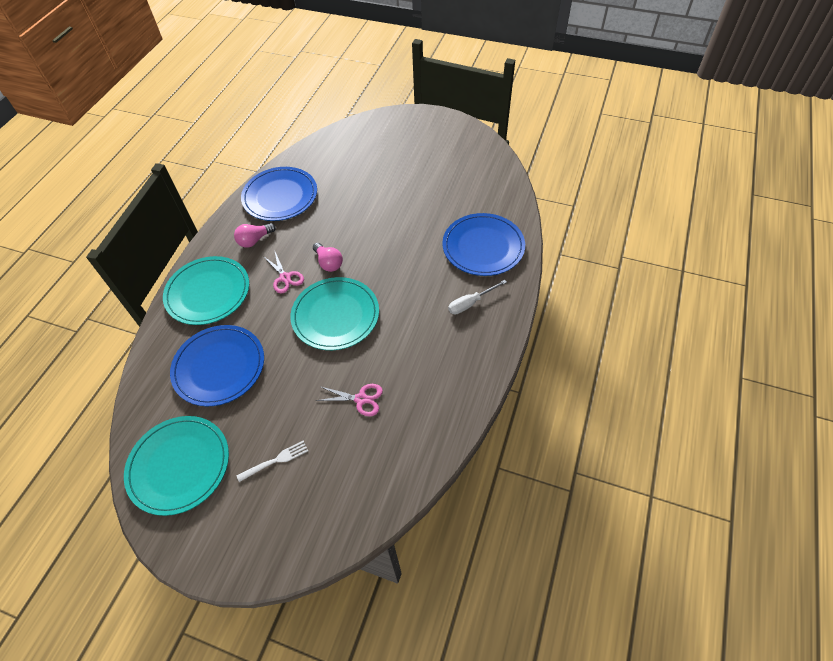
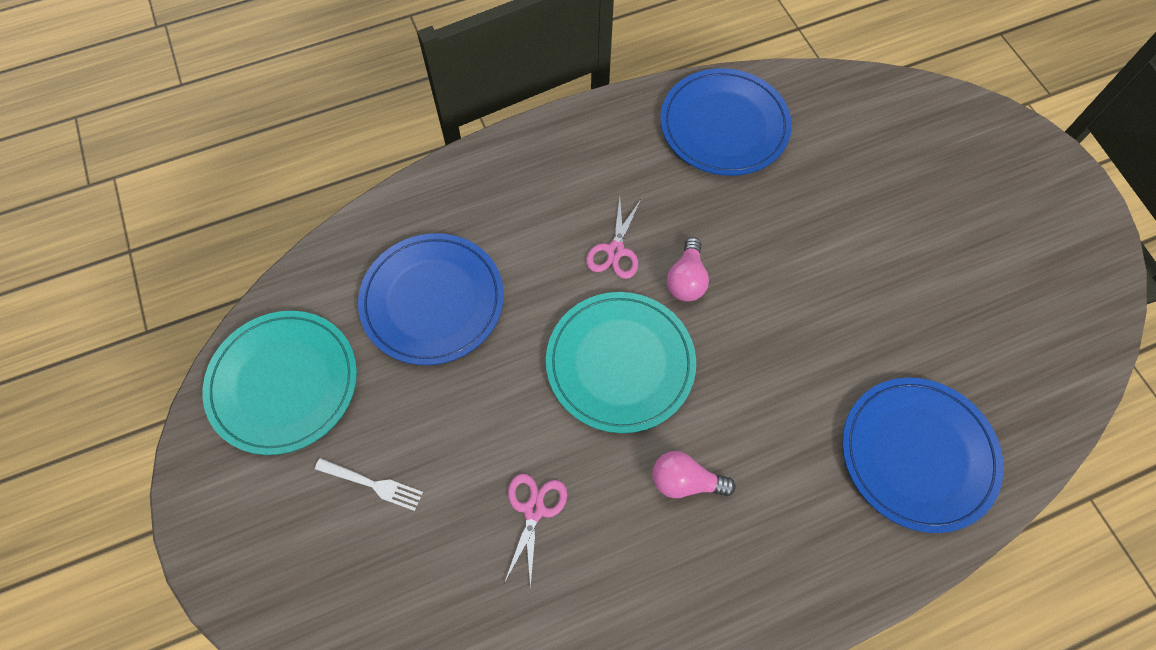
camera: 45 degrees right, 10 degrees up
turquoise plate [163,256,249,325] -> none
pink light bulb [234,223,276,248] -> pink light bulb moved to [652,451,735,498]
pink scissors [316,384,383,416] -> pink scissors turned 135 degrees counterclockwise [504,473,567,589]
white screwdriver [448,280,507,315] -> none

